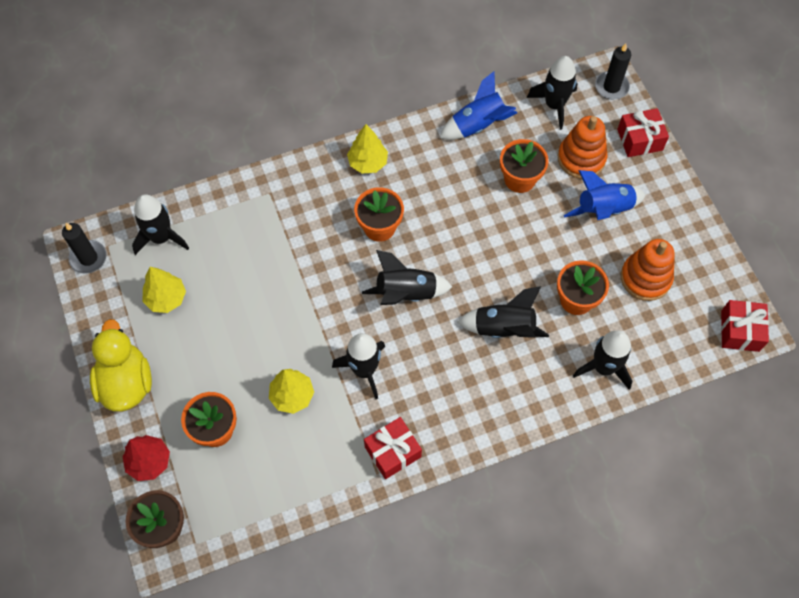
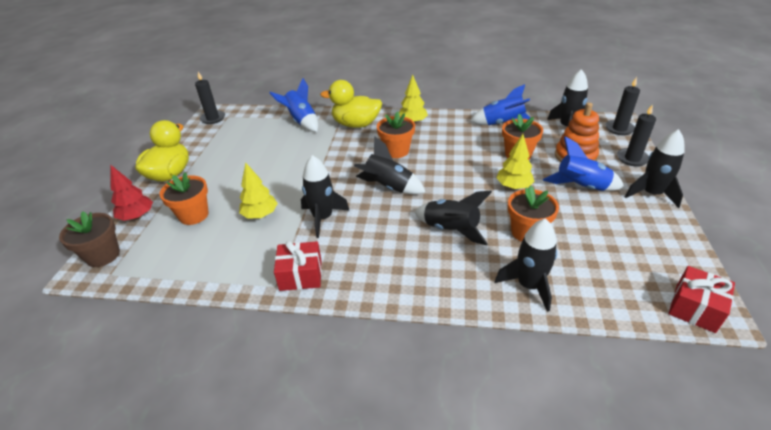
camera: 30 degrees right, 25 degrees down
black rocket [132,194,189,255] -> black rocket moved to [625,129,685,208]
yellow tree [143,267,186,313] -> yellow tree moved to [496,134,535,189]
red gift [617,108,669,157] -> black candle [617,104,656,167]
orange stacking toy [621,239,675,301] -> none
none -> blue rocket [269,78,318,132]
none -> yellow duck [320,80,382,128]

